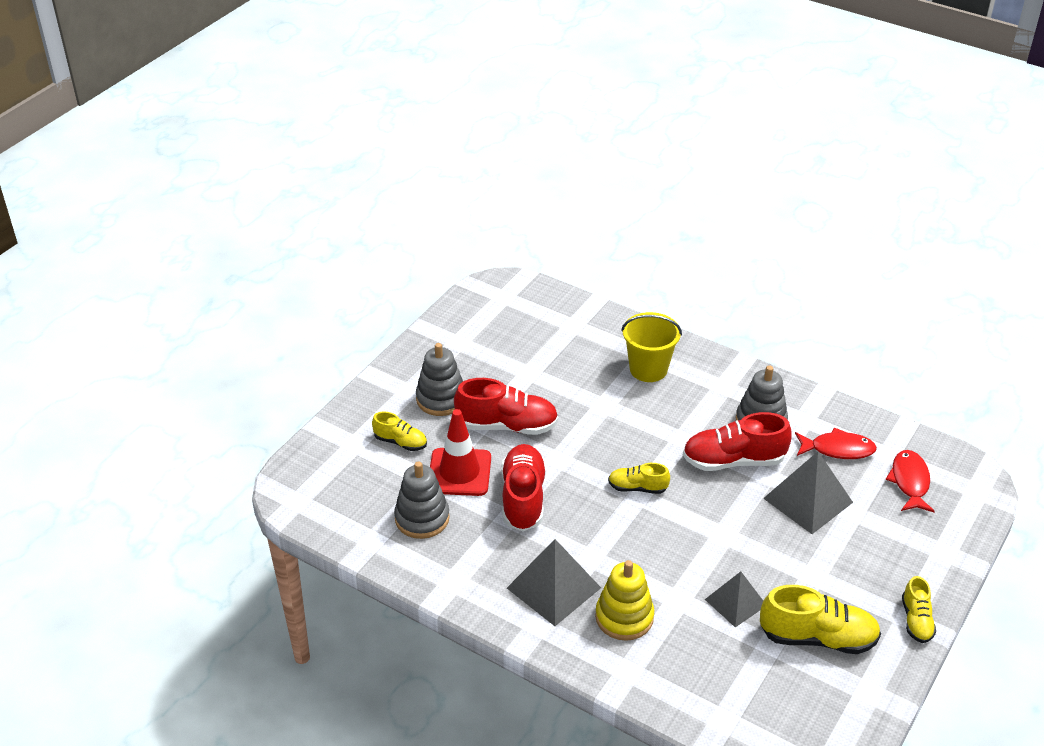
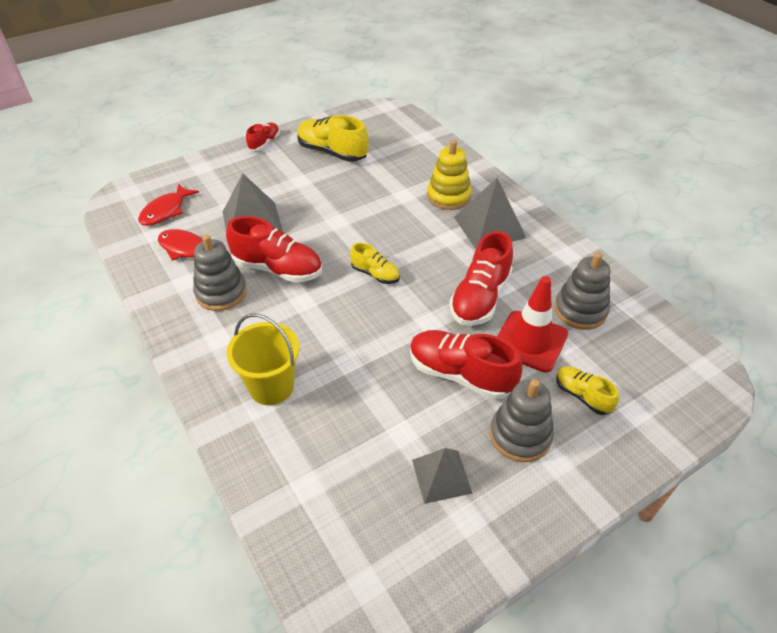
camera: 155 degrees left, 5 degrees up
grey pyramid [705,571,763,627] -> grey pyramid moved to [412,448,473,504]
yellow shoe [902,576,936,643] -> red shoe [246,123,280,151]

